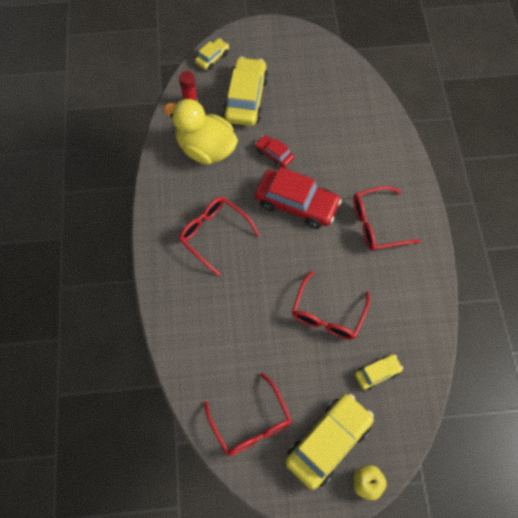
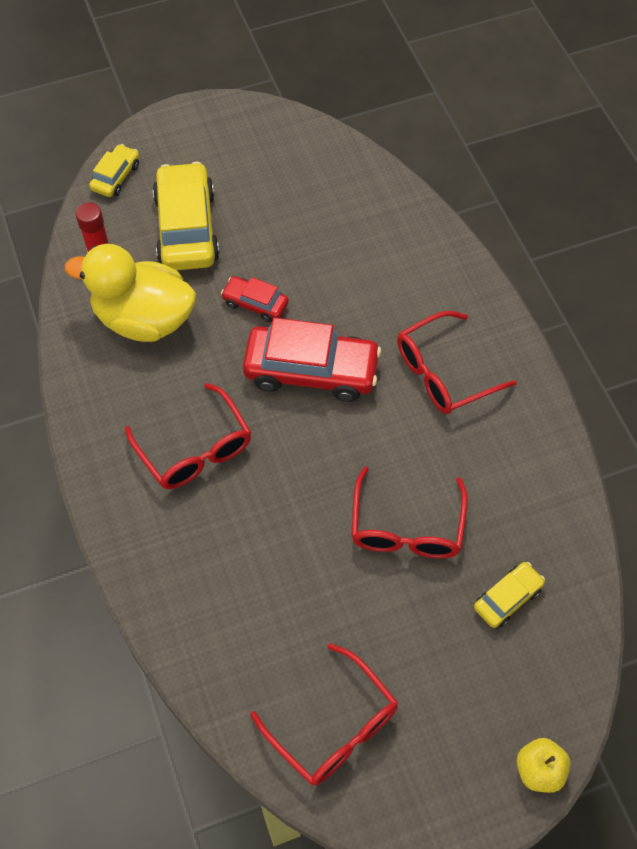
camera: 15 degrees left, 5 degrees down
red glasses [179,197,260,276] -> red glasses turned 150 degrees counterclockwise [125,383,251,489]
yellow car [285,393,374,490] -> none

